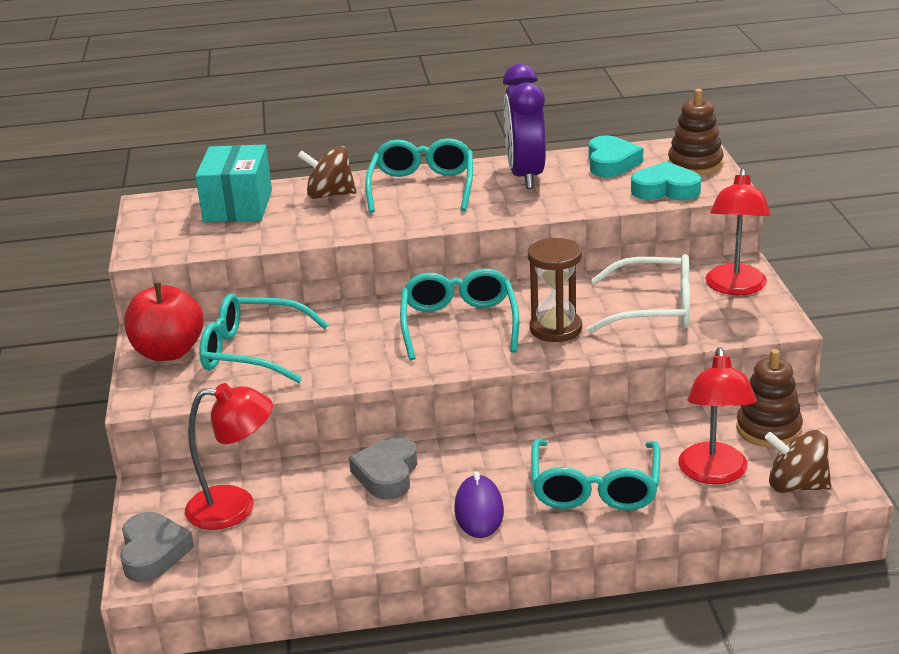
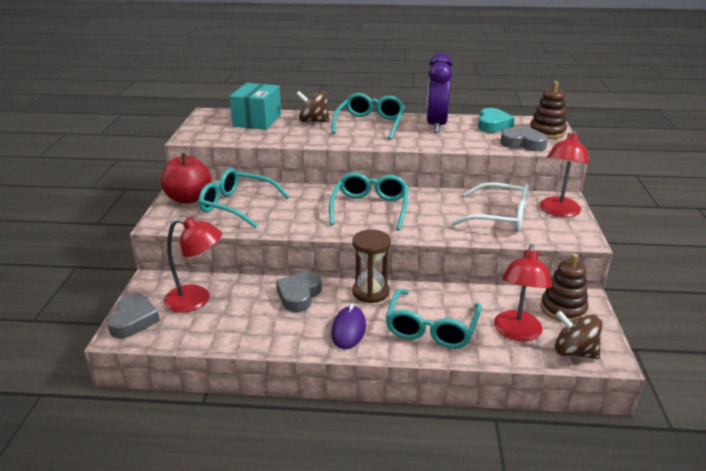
camera: 10 degrees right, 0 degrees up
brown hourglass [528,238,582,342] -> brown hourglass moved to [352,230,391,303]
turquoise heart [631,161,701,200] -> grey heart [501,126,548,151]

